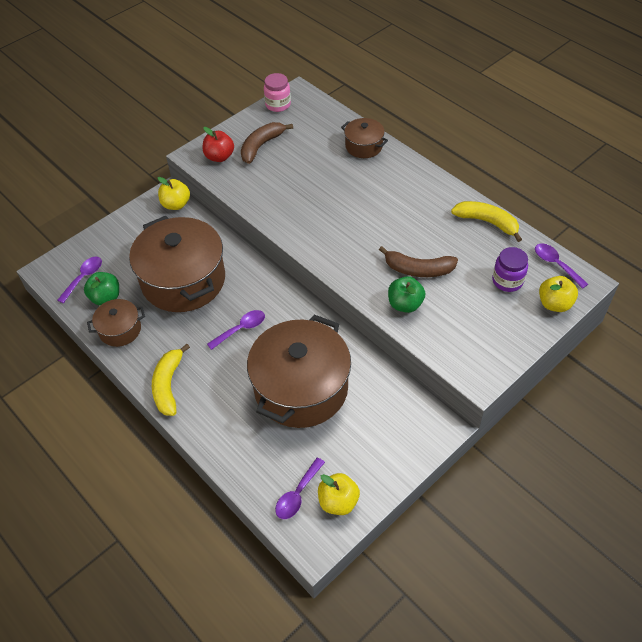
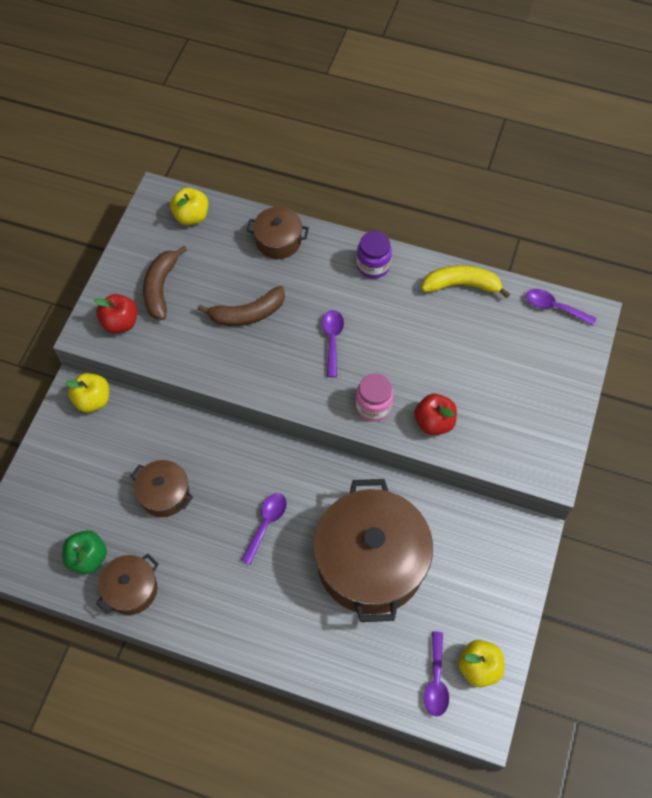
camera: 30 degrees left, 10 degrees up
purple spoon [57,257,102,303] -> purple spoon moved to [322,310,344,377]
brown pot [129,216,225,312] -> brown pot [130,460,193,517], size x0.48
yellow banana [152,344,190,416] -> none
pink jar [264,73,291,112] -> pink jar moved to [356,373,393,422]
brown banana [379,246,458,277] -> brown banana moved to [197,286,285,326]
green apple [388,276,426,313] -> red apple [414,394,457,435]
purple jar [492,247,528,292] -> purple jar moved to [357,231,392,279]
yellow apple [539,276,578,312] -> yellow apple moved to [170,188,208,225]

